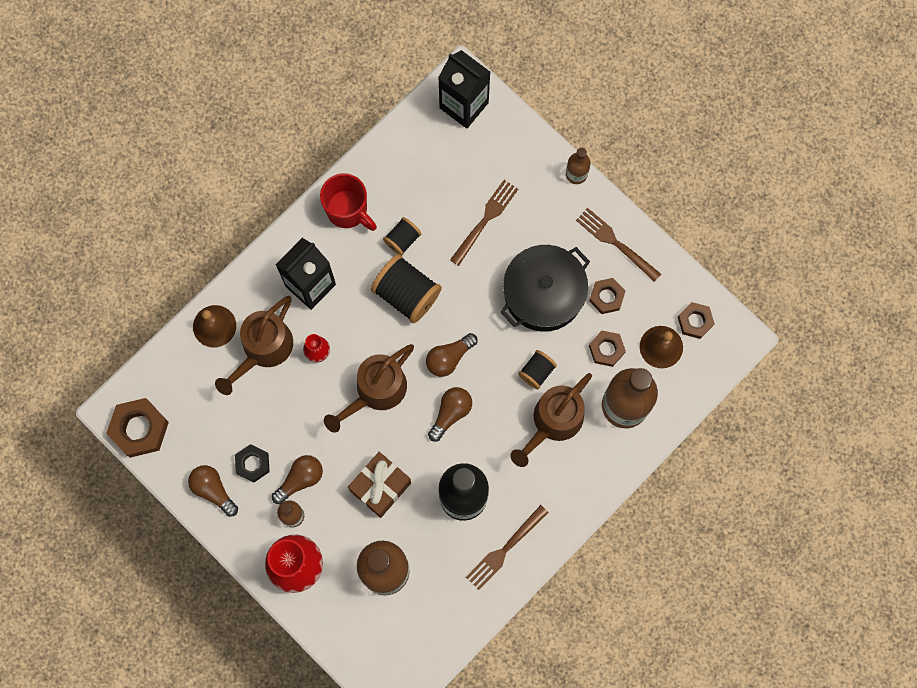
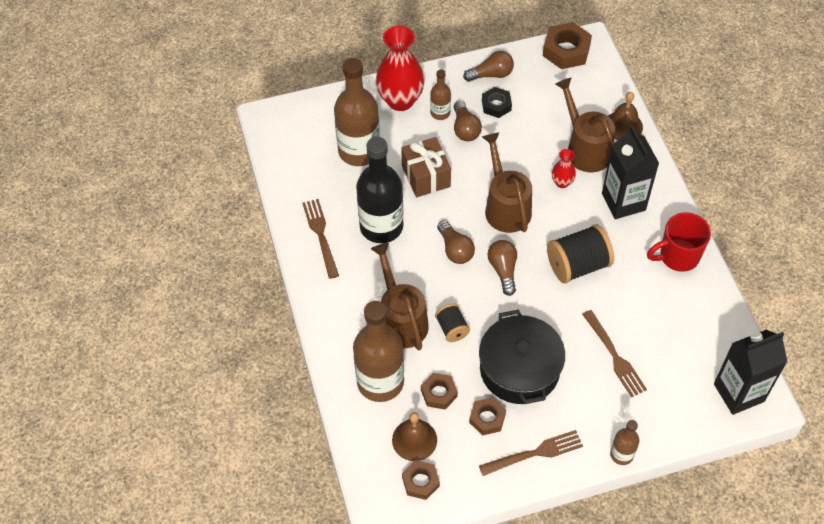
camera: 120 degrees right, 20 degrees down
black spool [383,217,421,256] -> none

